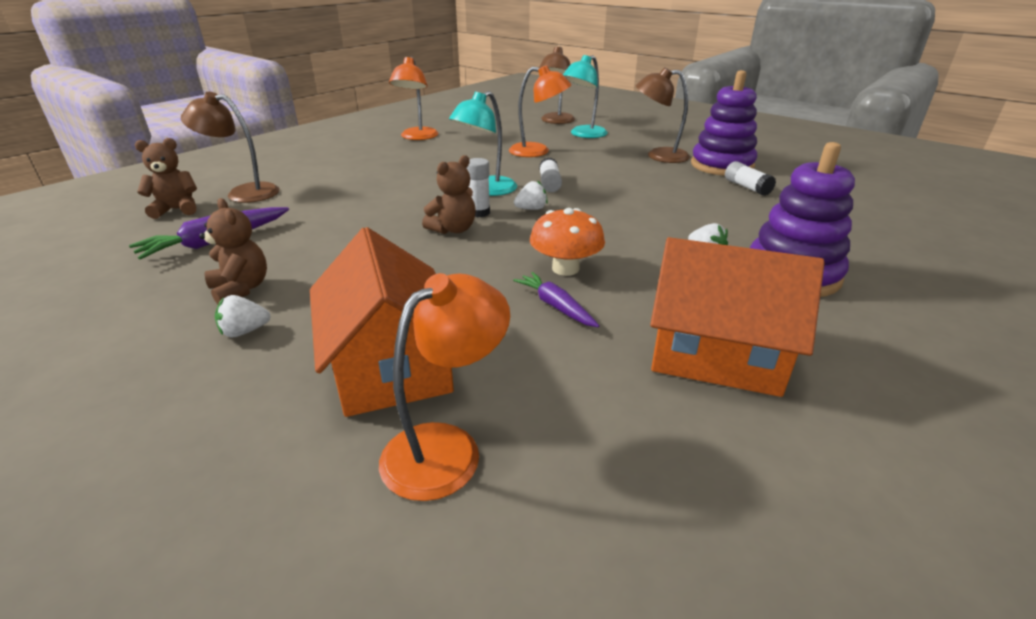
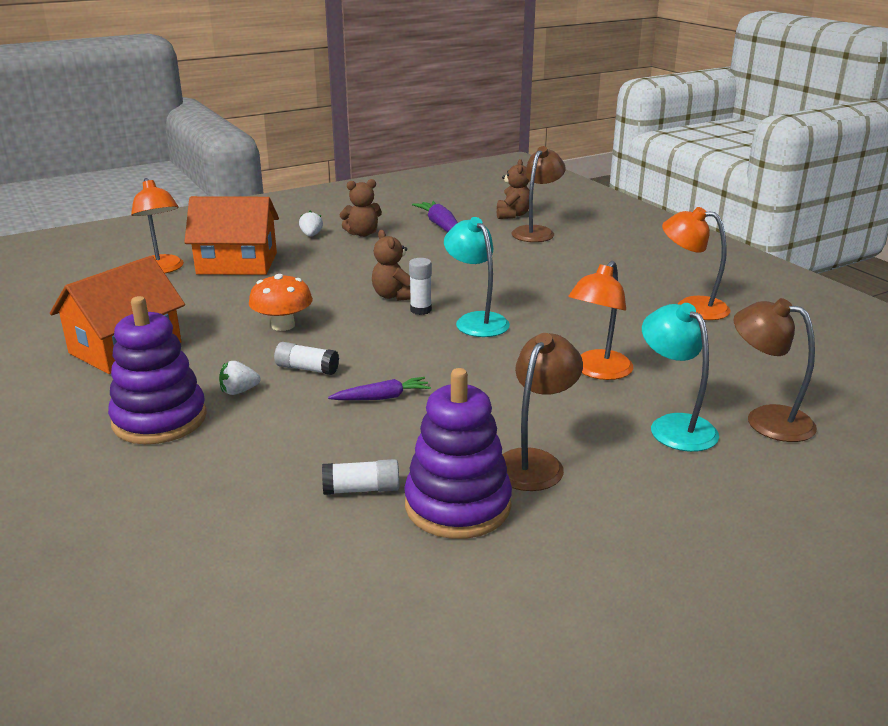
camera: 110 degrees right, 5 degrees down
purple carrot [513,272,599,327] -> purple carrot moved to [328,377,431,400]
white strawberry [514,180,548,210] -> none
white glue stick [539,157,562,192] -> white glue stick moved to [274,342,339,375]

